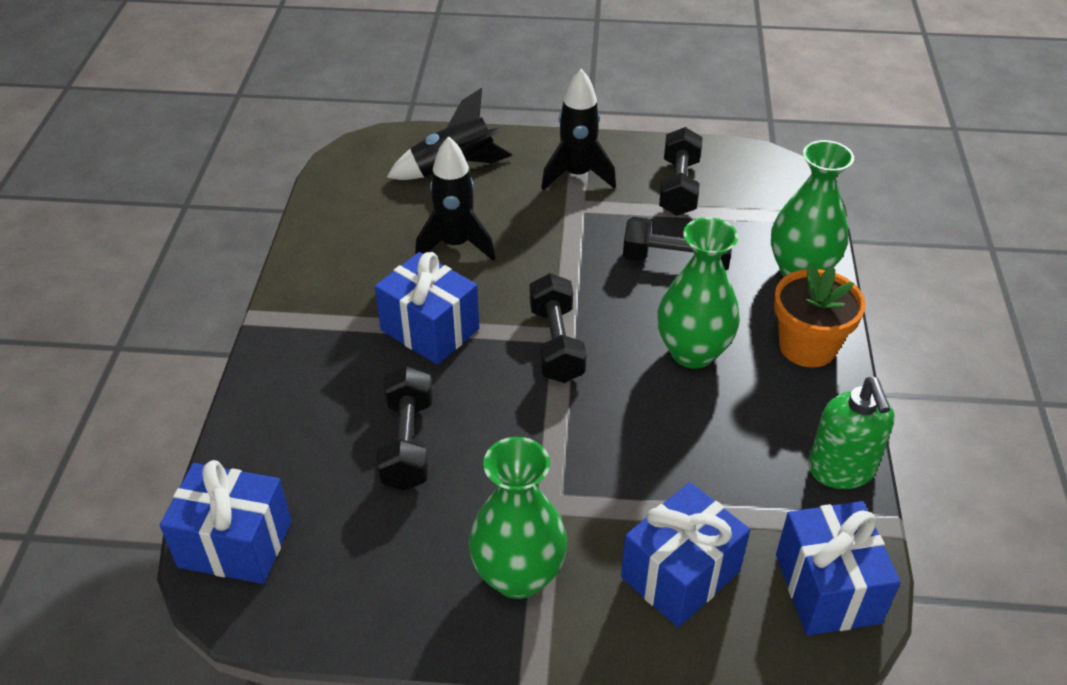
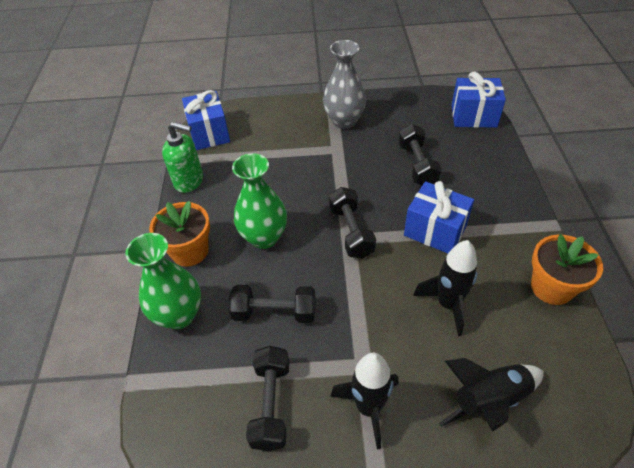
camera: 175 degrees right, 5 degrees up
green vase [469,437,567,599] -> grey vase [323,40,366,129]
blue gift [621,482,750,627] -> none
green soap dispenser [808,377,895,489] -> green soap dispenser turned 120 degrees clockwise [162,122,203,193]
none -> orange flower pot [531,234,603,305]

